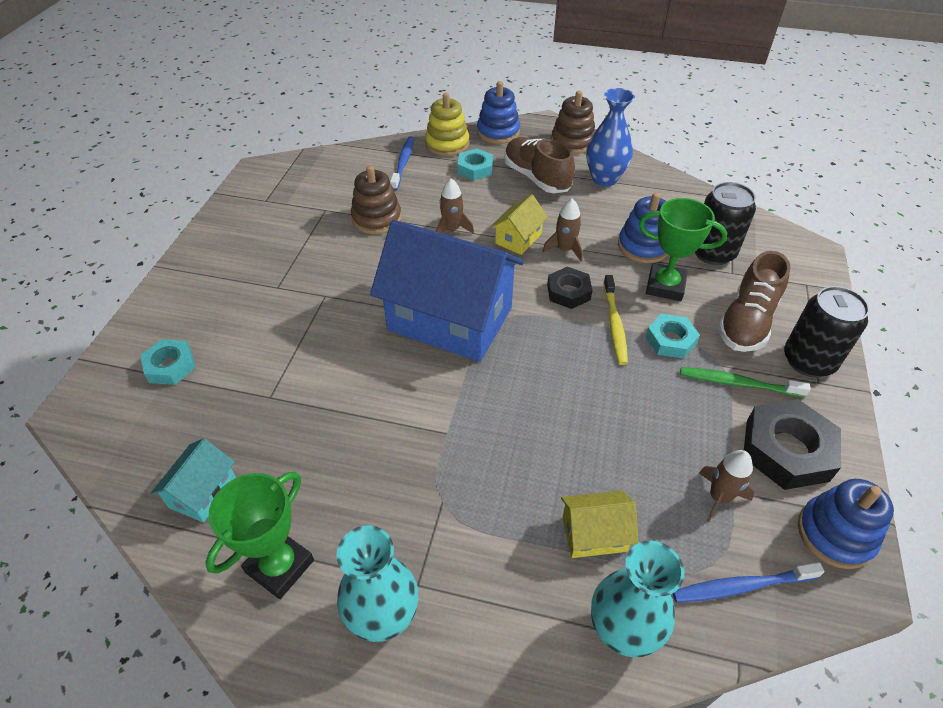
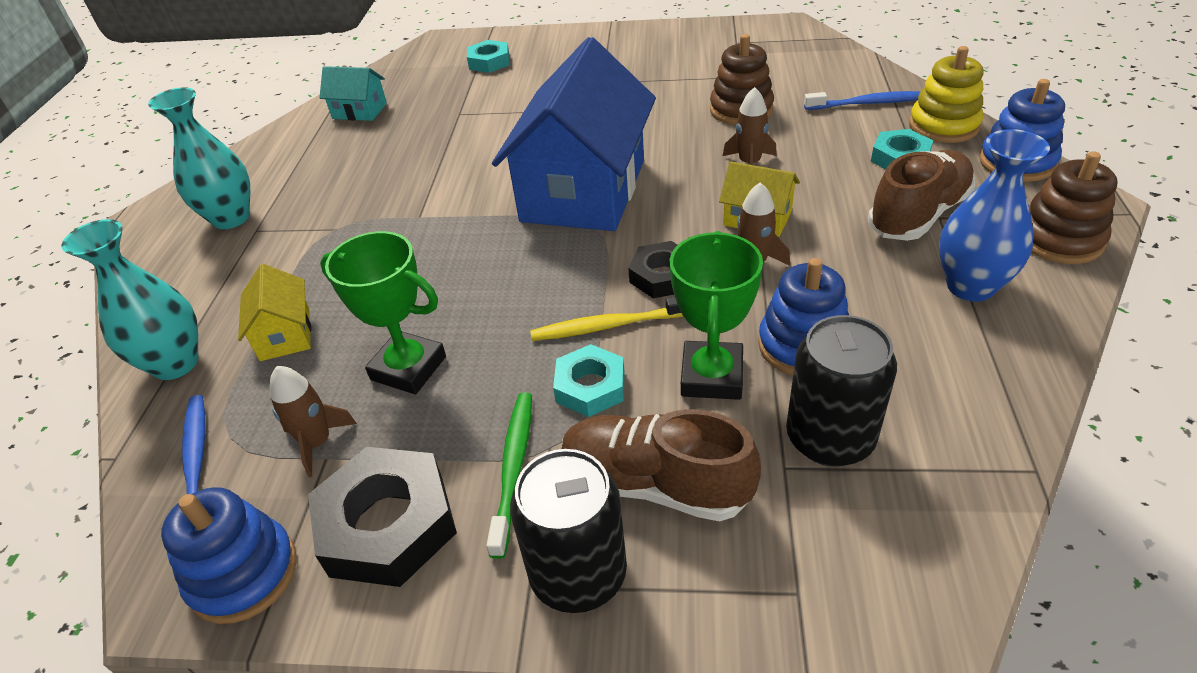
camera: 85 degrees right, 5 degrees down
green trophy [205,472,314,599] -> green trophy moved to [320,231,446,394]

